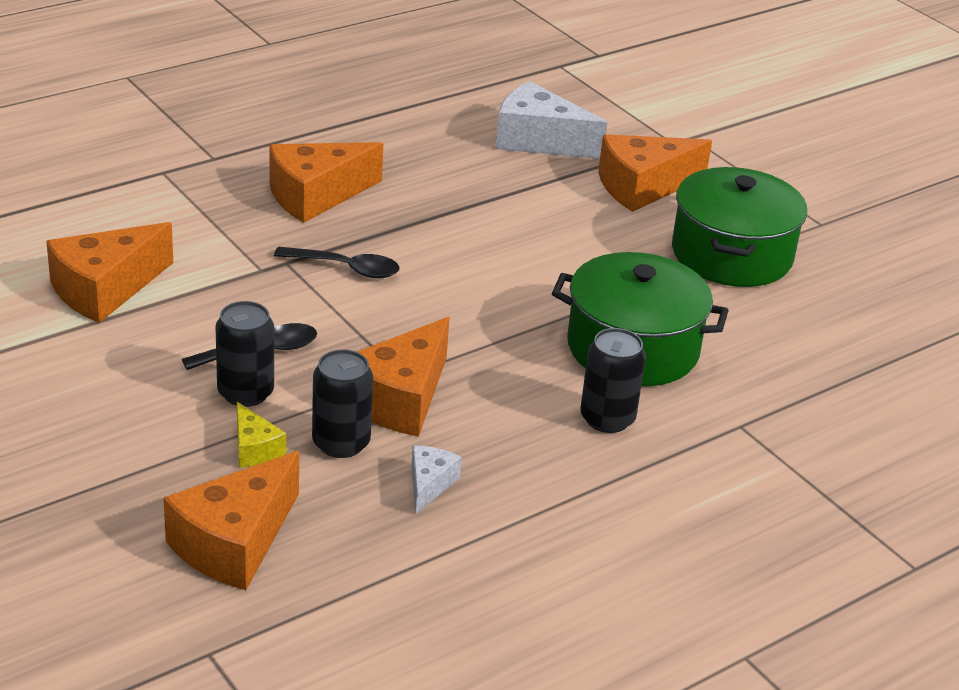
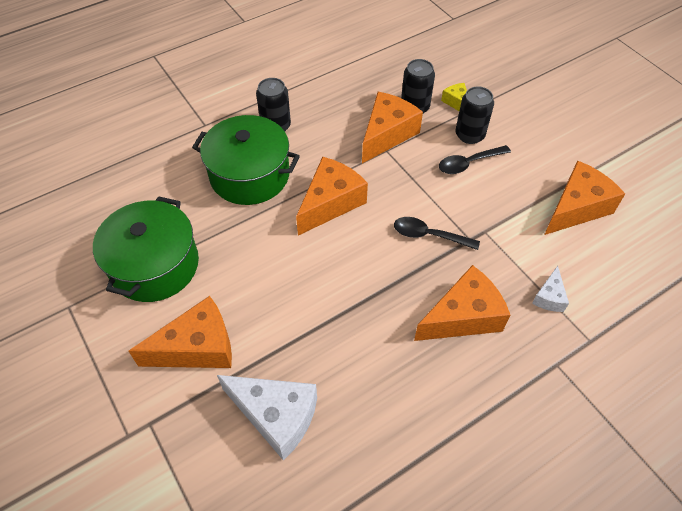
camera: 175 degrees left, 20 degrees up
orange cheese [163,451,299,590] -> orange cheese moved to [296,157,368,236]
white cheese [411,445,462,514] -> white cheese moved to [532,266,569,312]

